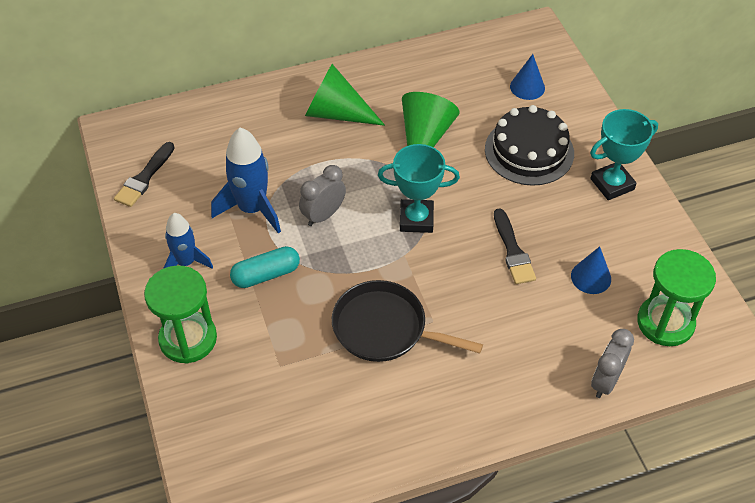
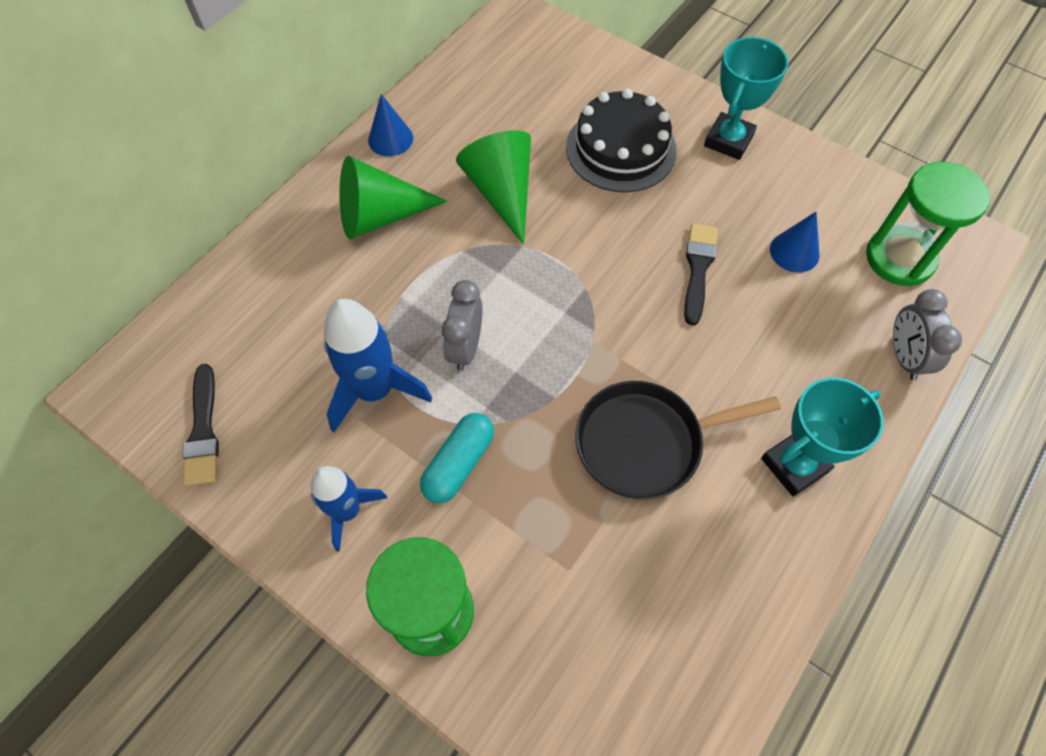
camera: 35 degrees left, 10 degrees up
turquoise trophy [378,144,460,233] -> turquoise trophy moved to [761,378,884,496]
black brush [494,209,536,284] -> black brush turned 120 degrees counterclockwise [684,223,718,325]
blue cone [510,54,545,100] -> blue cone moved to [368,94,413,156]

